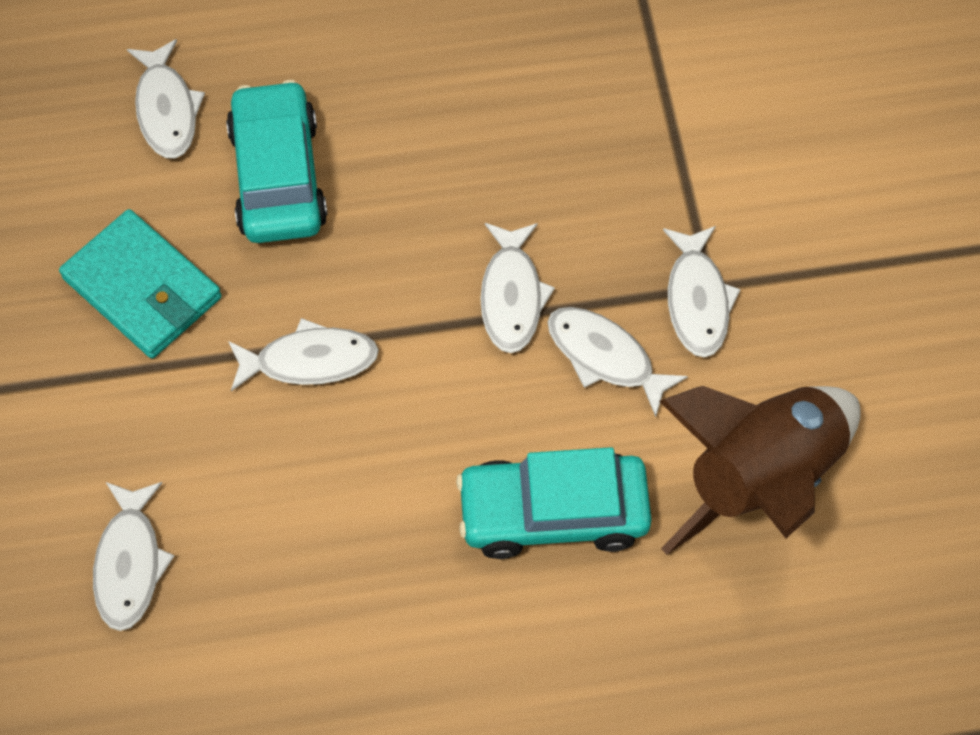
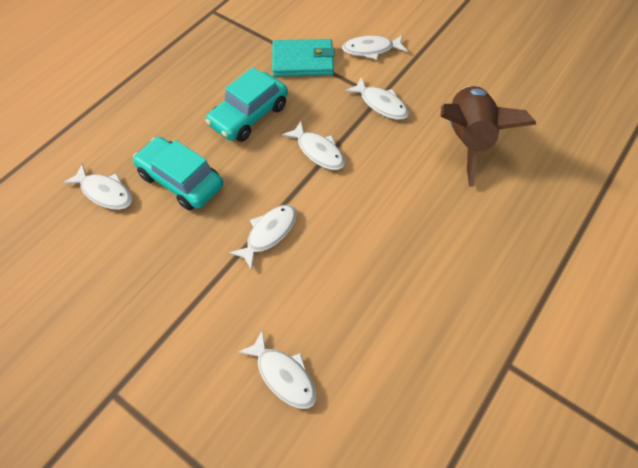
camera: 45 degrees left, 5 degrees down
turquoise wallet [59,209,222,359] -> turquoise wallet moved to [272,39,335,77]
turquoise car [456,447,652,559] -> turquoise car moved to [205,67,288,142]
white fish [547,307,688,417] -> white fish moved to [342,35,407,60]

